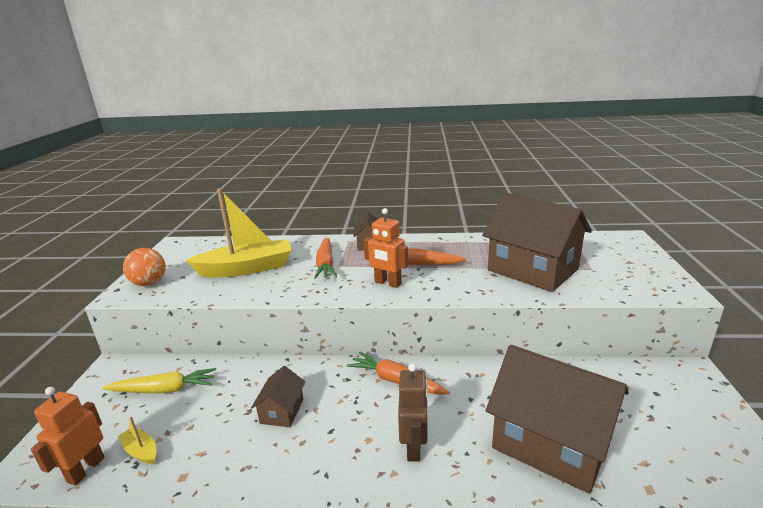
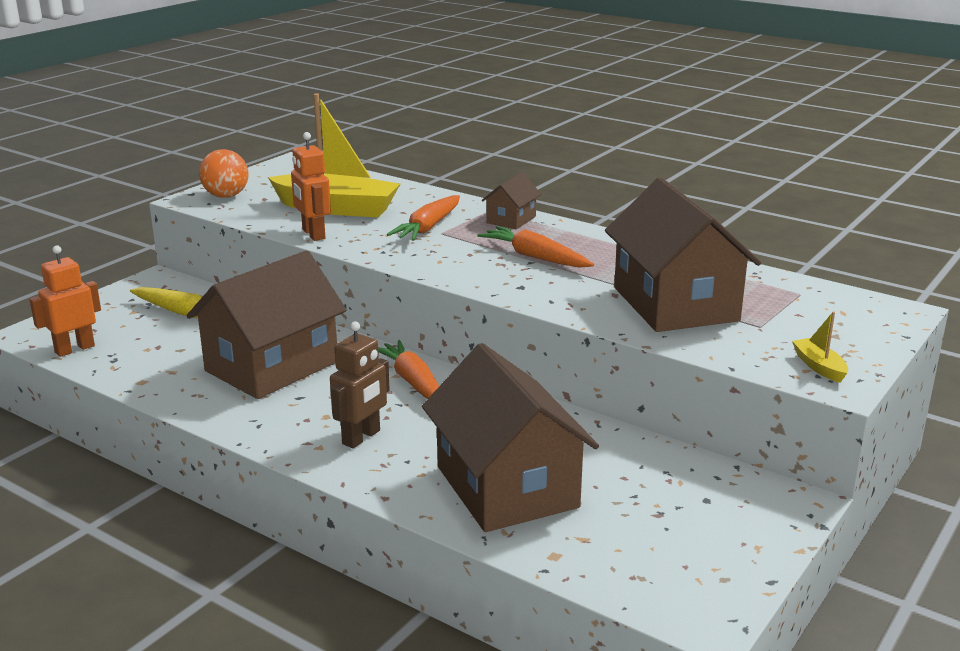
camera: 30 degrees right, 0 degrees up
yellow boat [118,417,157,464] -> yellow boat moved to [792,311,848,383]
brown house [251,366,305,427] -> brown house [186,250,346,399], size x2.20
orange robot [364,208,408,288] -> orange robot moved to [291,132,331,241]

